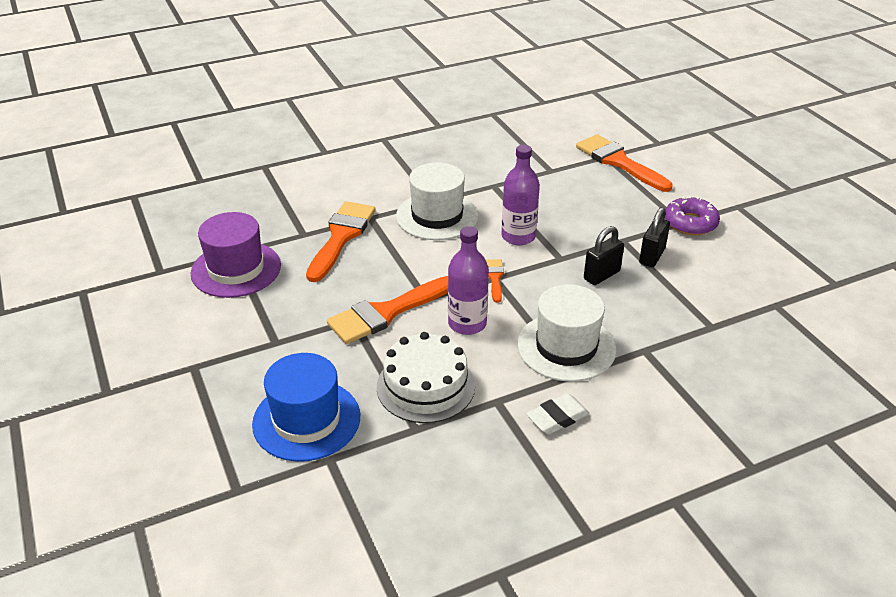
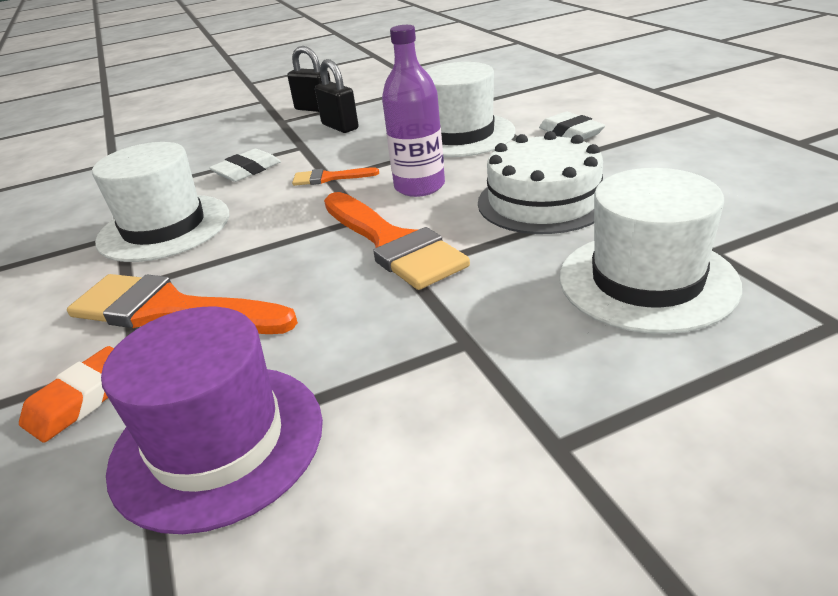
camera: 85 degrees left, 5 degrees down
blue hat [252,353,360,462] -> white hat [560,168,742,334]
purple bottle [501,145,540,245] -> white eraser [209,149,281,182]
orange brush [576,134,673,192] -> none
purple donut [665,196,720,235] -> none
none -> orange eraser [19,346,114,443]

